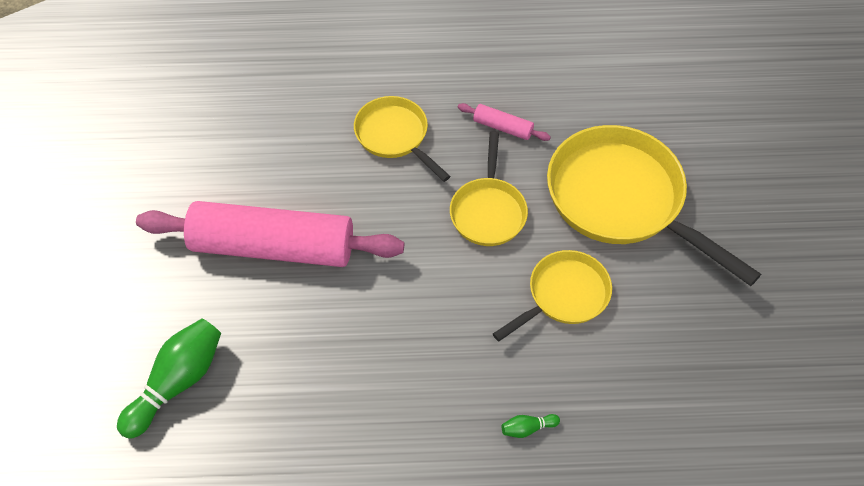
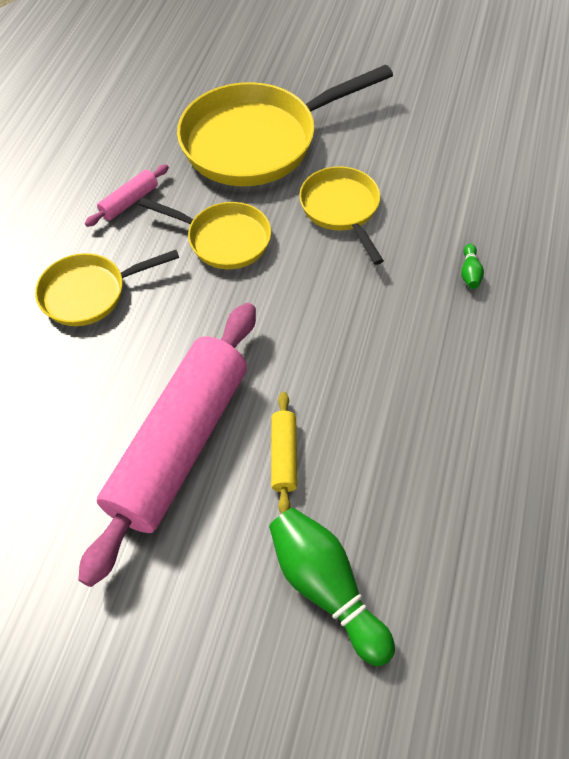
camera: 70 degrees left, 0 degrees up
none -> yellow rolling pin [271,392,297,514]

